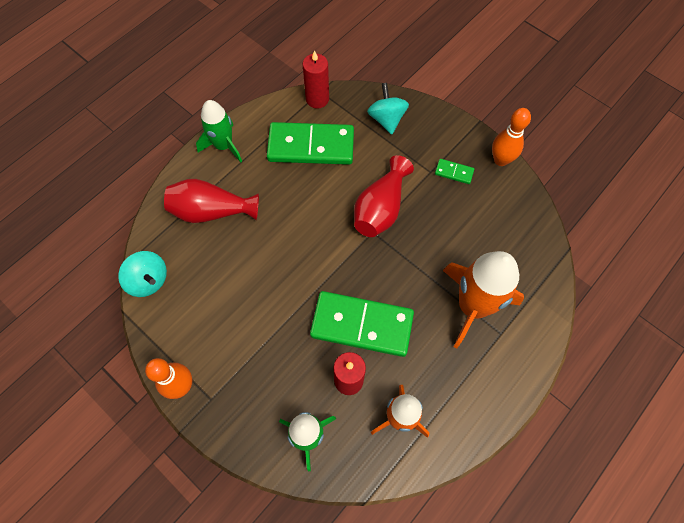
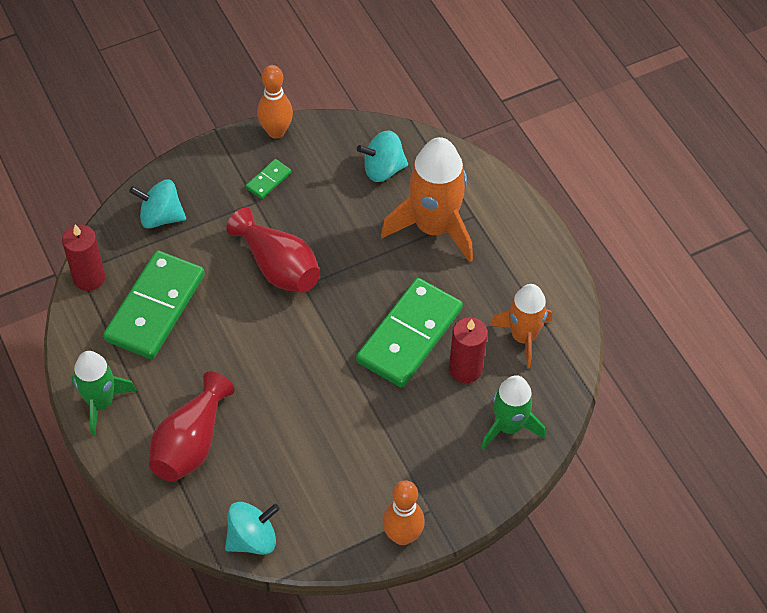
camera: 70 degrees left, 10 degrees down
none -> turquoise spinning top [357,130,408,182]

